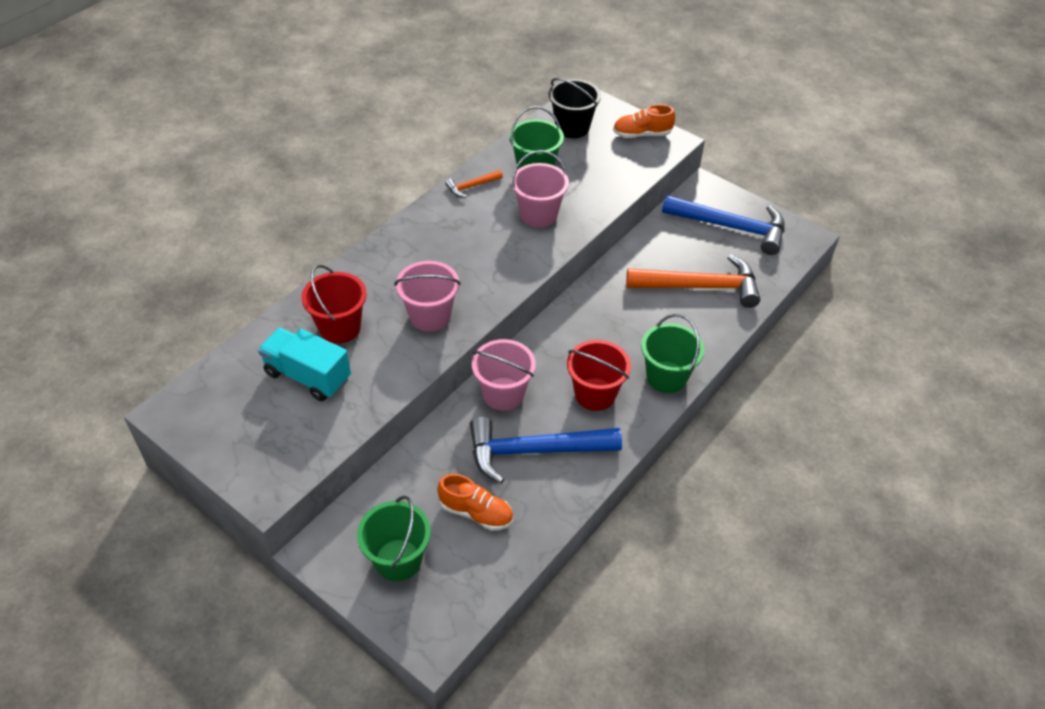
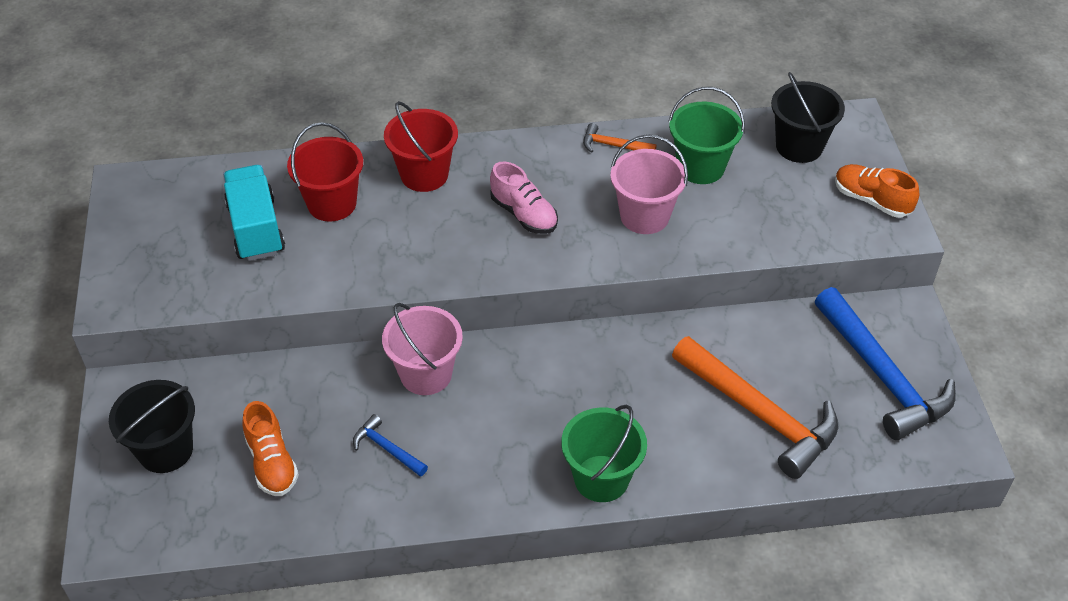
camera: 45 degrees right, 0 degrees up
green bucket [357,496,431,581] -> black bucket [109,380,195,473]
pink bucket [395,261,461,332] -> none
blue hammer [470,416,622,484] -> blue hammer [353,414,428,477], size x0.45
red bucket [567,340,631,411] -> red bucket moved to [384,101,458,192]
none -> pink shoe [490,161,558,234]

